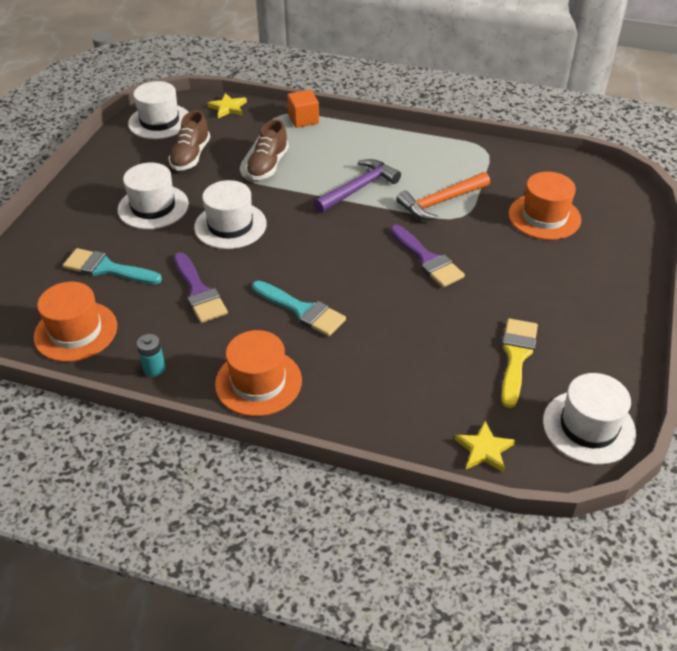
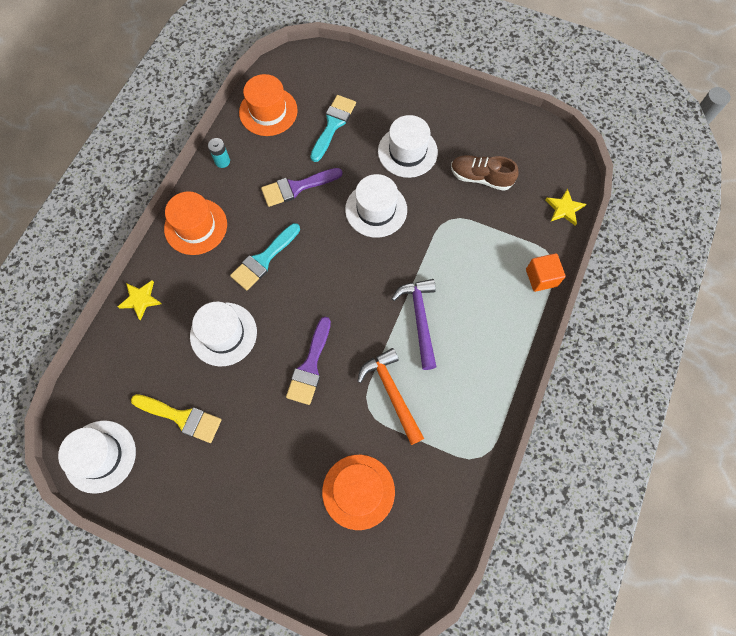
camera: 95 degrees right, 25 degrees up
white hat [128,81,189,139] -> white hat moved to [190,302,257,366]
brown shoe [246,119,289,180] -> none
purple hammer [314,159,401,213] -> purple hammer turned 150 degrees counterclockwise [392,279,436,370]
purple brush [390,225,465,287] -> purple brush turned 45 degrees counterclockwise [286,317,331,405]
yellow star [455,421,515,472] -> yellow star moved to [118,280,161,321]

